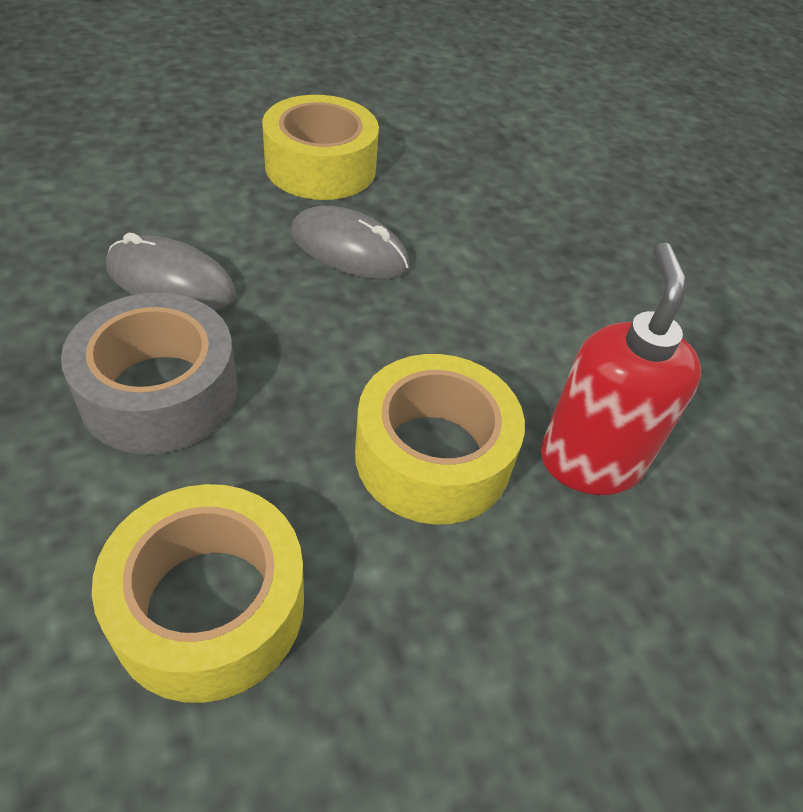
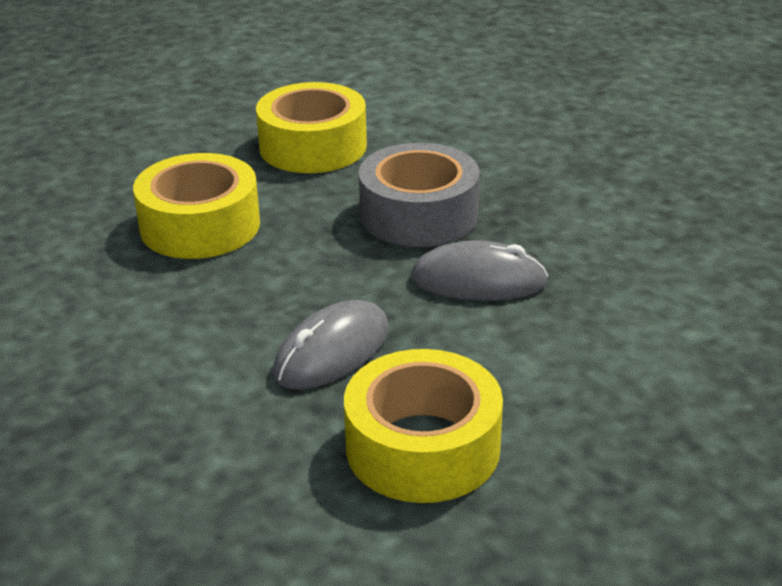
camera: 170 degrees right, 15 degrees down
grey mouse [291,206,409,279] -> grey mouse turned 60 degrees counterclockwise [273,300,389,389]
red soap dispenser [541,242,702,495] -> none

